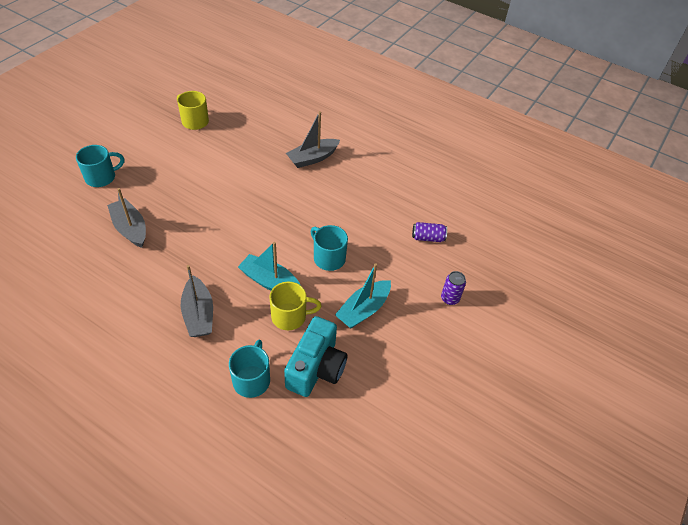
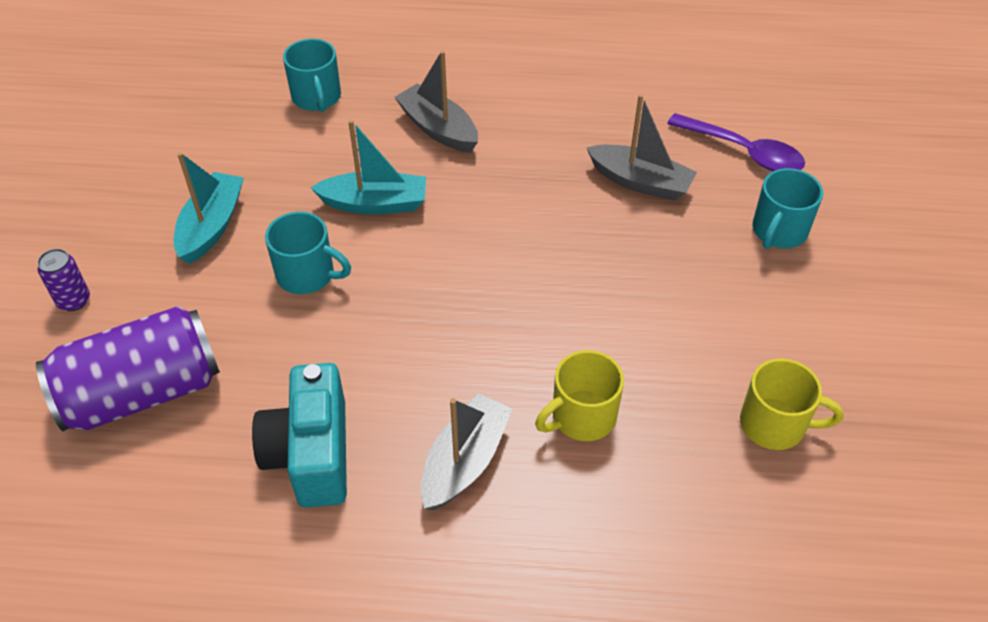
camera: 155 degrees right, 0 degrees up
yellow mug [269,282,322,330] -> yellow mug moved to [535,350,624,441]
turquoise camera [284,316,348,397] -> turquoise camera moved to [252,363,347,508]
purple can [412,222,447,242] -> purple can [36,306,220,431], size x2.30
none -> purple spoon [667,113,805,171]

